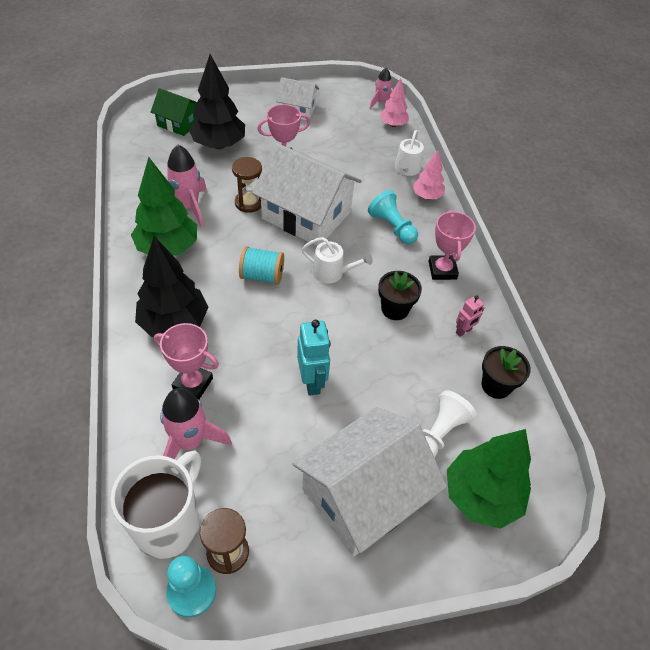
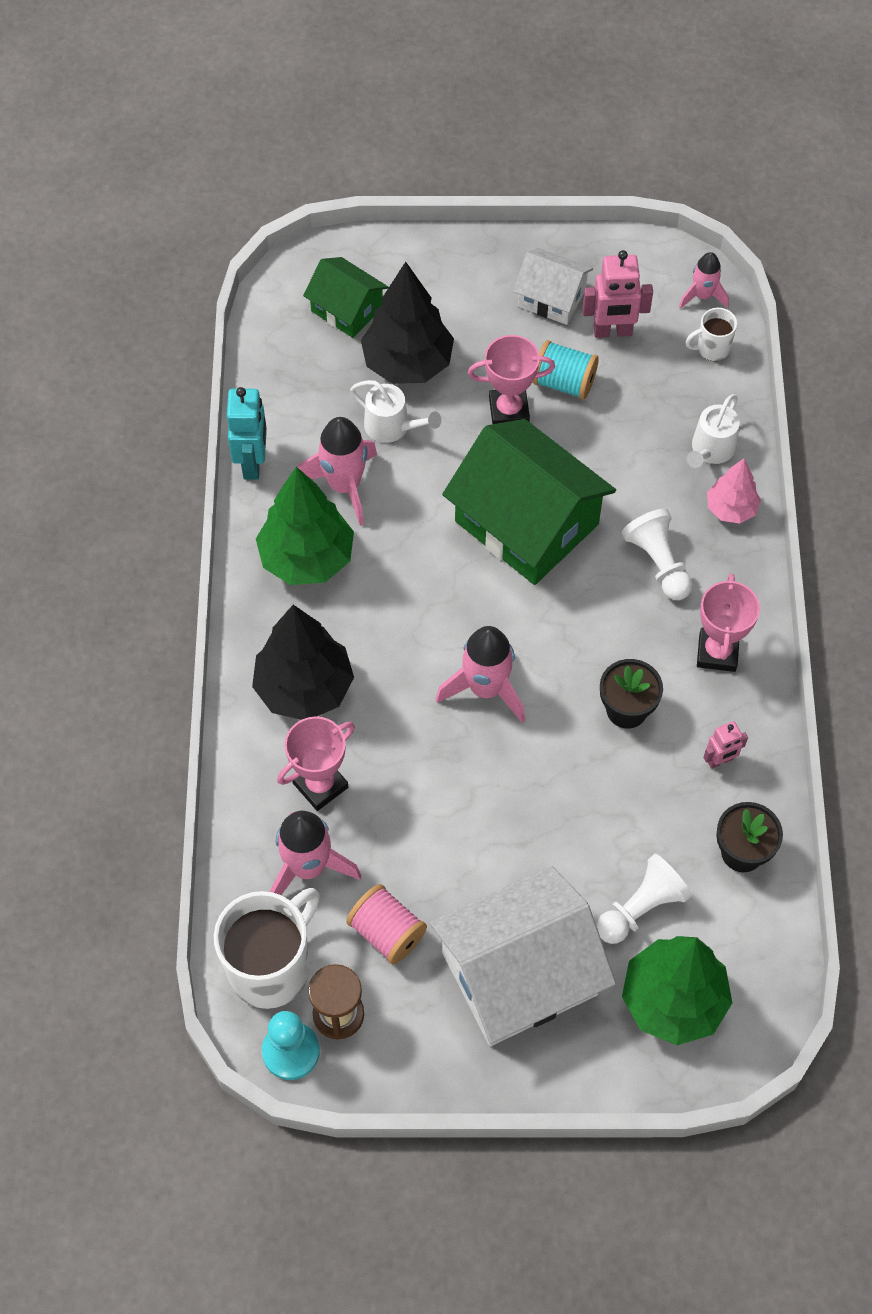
camera: 15 degrees right, 10 degrees up
pink trophy [154,323,219,400] -> pink trophy turned 75 degrees counterclockwise [277,716,355,811]
brown hourglass [232,157,262,213] -> none
turquoise spool [239,246,284,285] -> turquoise spool moved to [533,340,599,400]
white house [252,143,362,246] -> green house [442,419,616,585]
turquoise robot [297,320,331,396] -> turquoise robot moved to [227,387,267,480]
white watering can [302,237,373,284] -> white watering can moved to [350,380,441,443]
turquoise pawn [368,190,418,244] -> white pawn [622,509,692,600]
pink tree [380,78,409,127] -> white mug [686,308,737,361]
none -> pink spool [346,884,427,964]
none -> pink rocket [436,626,525,723]
none -> pink robot [582,250,653,338]

